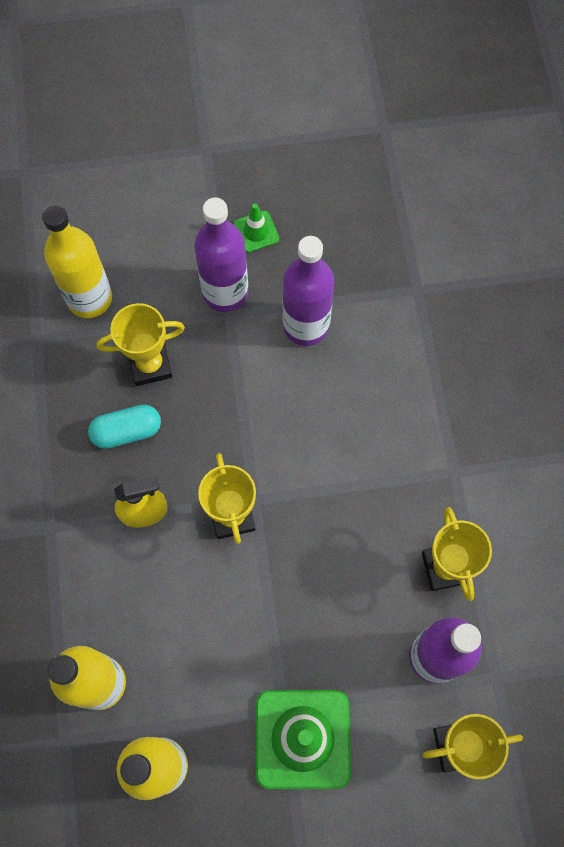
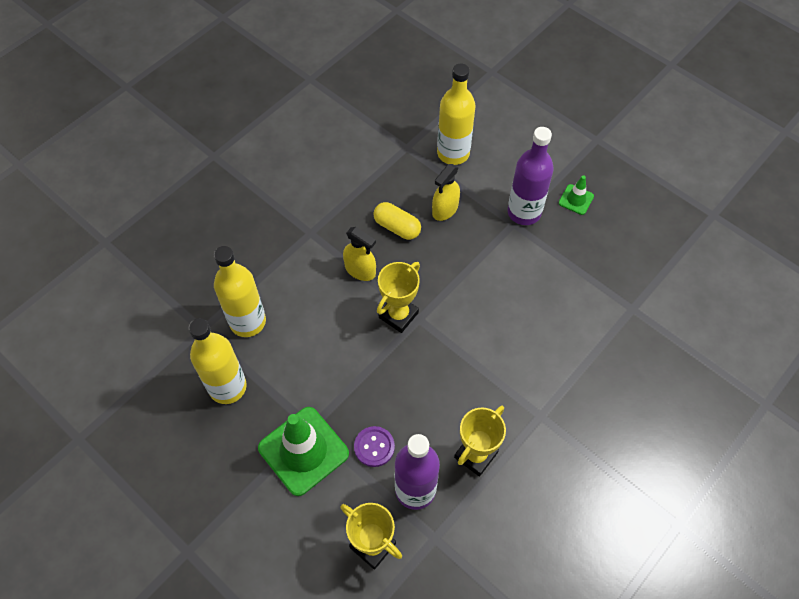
camera: 50 degrees right, 10 degrees down
turquoise capsule [88,404,161,449] -> yellow capsule [373,202,421,240]
yellow trophy [97,303,185,386] -> yellow spray bottle [432,164,460,221]
purple bottle [283,236,334,346] -> none
none -> purple button [354,426,395,467]

